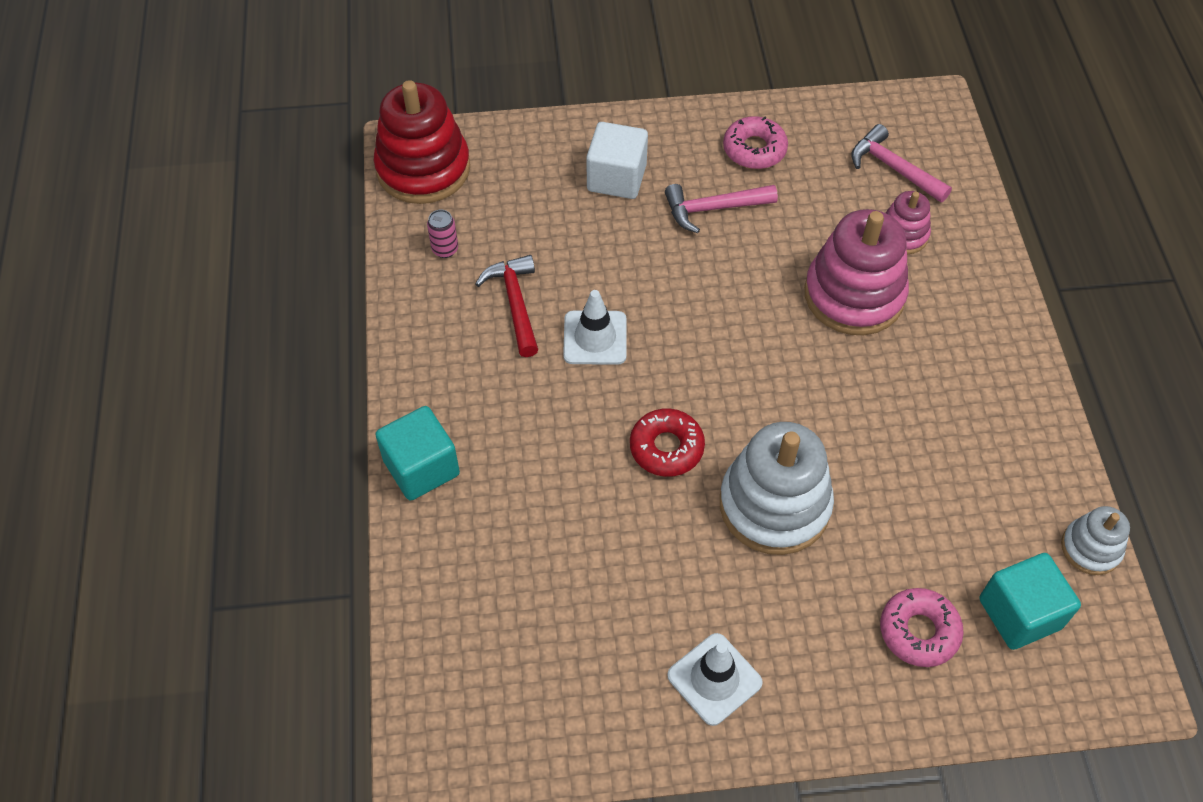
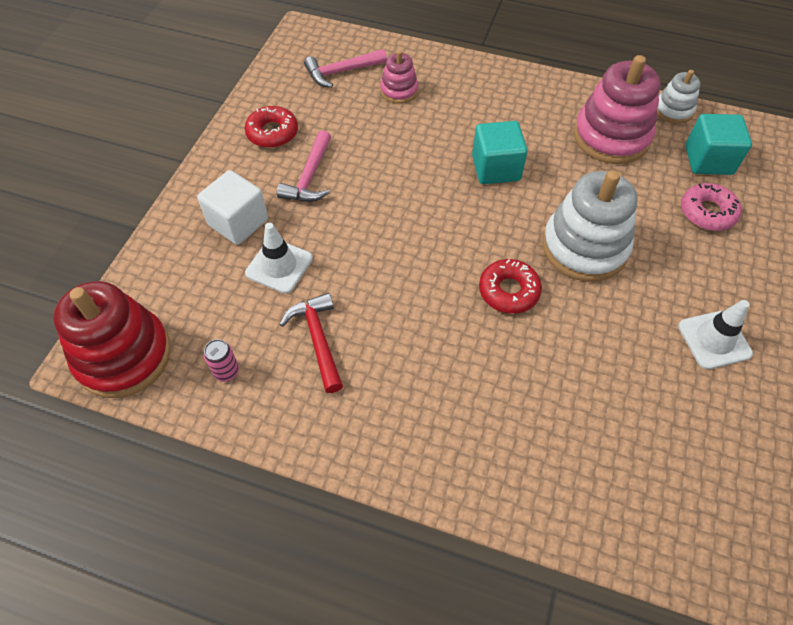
camera: 65 degrees left, 0 degrees up
turquoise cube [375,406,460,501] -> turquoise cube moved to [472,121,528,184]
red hammer [475,255,538,357] -> red hammer turned 60 degrees clockwise [280,293,343,393]
white traffic cone [563,290,627,365] -> white traffic cone moved to [245,223,313,294]
pink donut [723,116,788,169] -> red donut [245,106,298,148]
pink stacking toy [804,209,909,335] -> pink stacking toy moved to [574,55,661,164]

